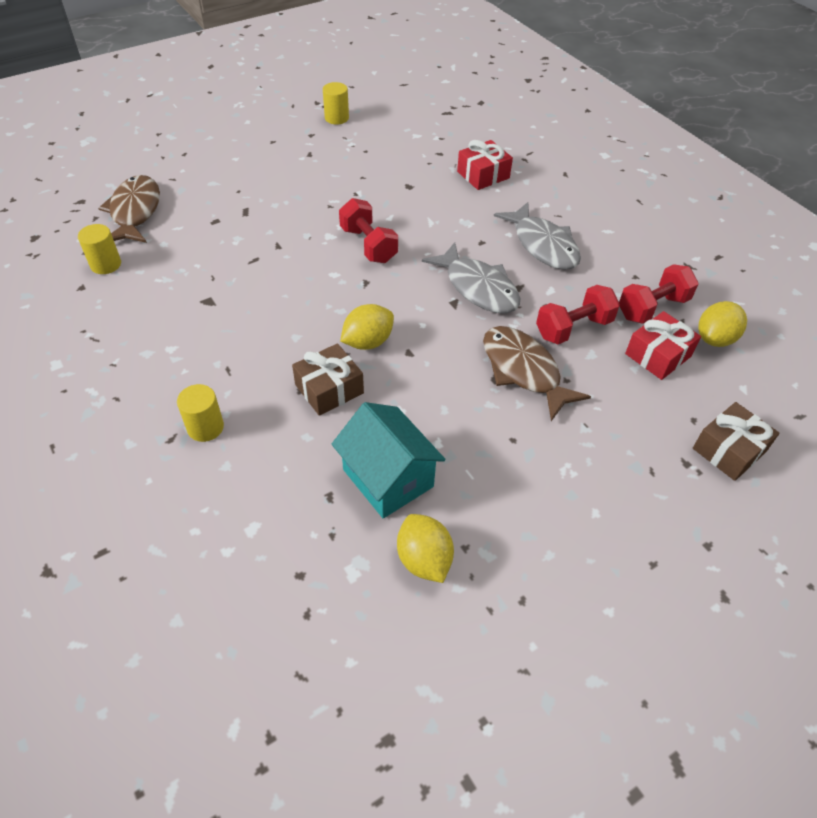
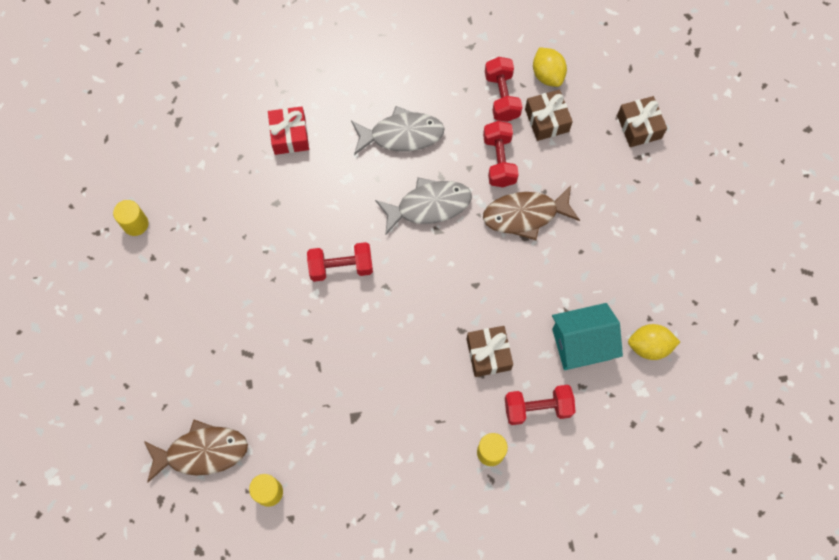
camera: 65 degrees left, 20 degrees up
brown fish [98,175,160,243] -> brown fish turned 150 degrees clockwise [144,420,248,483]
yellow lemon [340,304,394,350] -> none
red gift [625,311,701,380] -> brown gift [525,90,573,141]
none -> red dumbbell [505,385,576,425]

